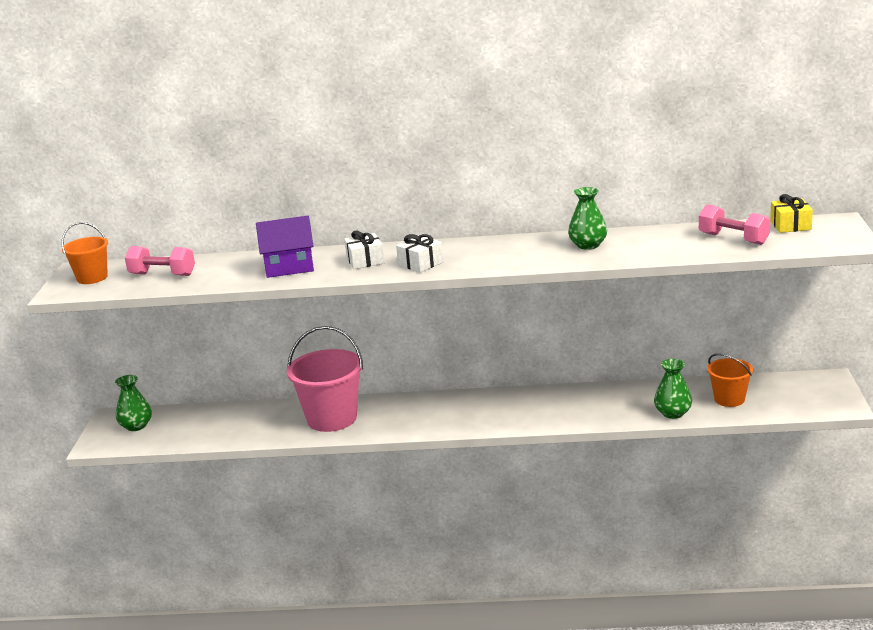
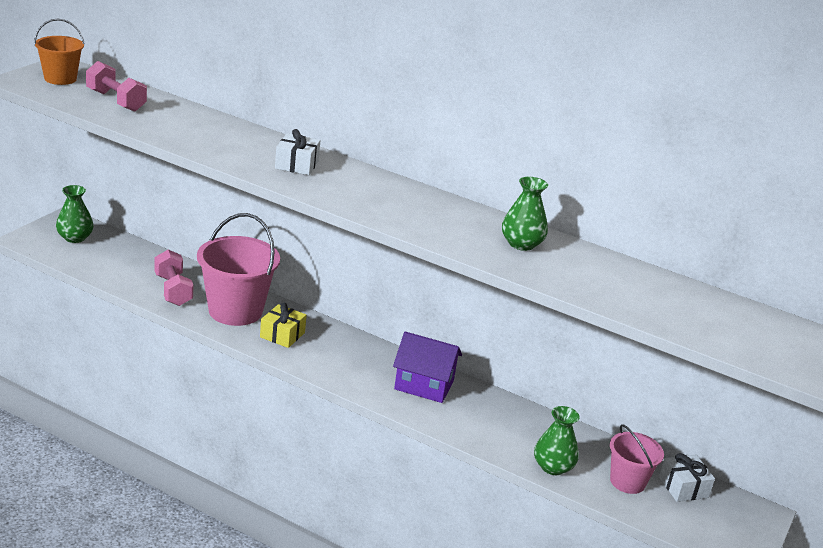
camera: 20 degrees right, 5 degrees up
purple house [256,216,314,278] -> purple house moved to [393,331,462,403]
white gift [396,234,444,273] -> white gift moved to [659,453,715,502]
pink dumbbell [699,204,770,245] -> pink dumbbell moved to [154,250,194,306]
orange bucket [707,353,753,407] -> pink bucket [610,424,664,494]
yellow gift [770,194,813,233] -> yellow gift moved to [260,303,307,348]

